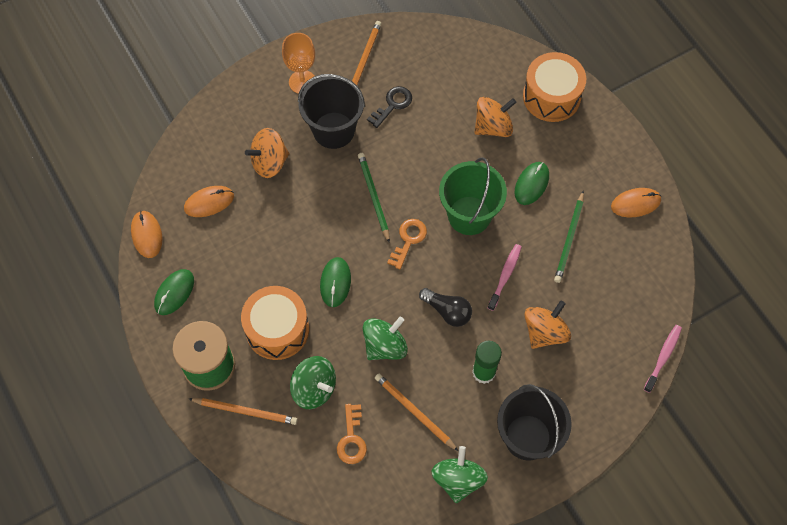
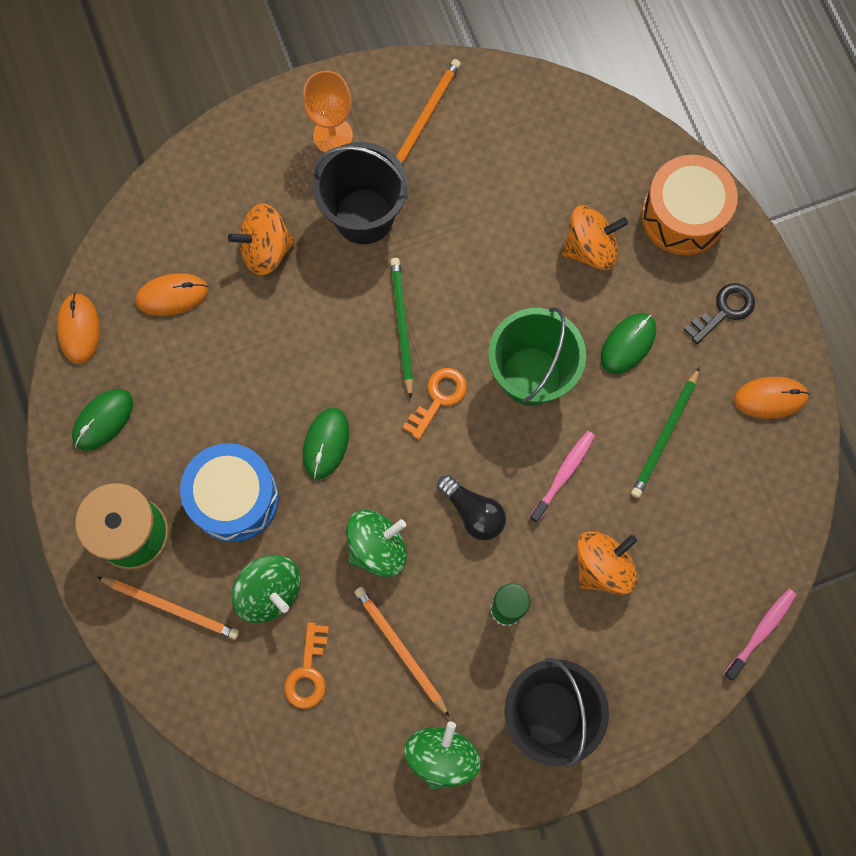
camera: 10 degrees right, 10 degrees up
orange drum [241,286,309,360] -> blue drum [180,443,279,542]
black key [367,86,412,128] -> black key moved to [684,283,755,344]

